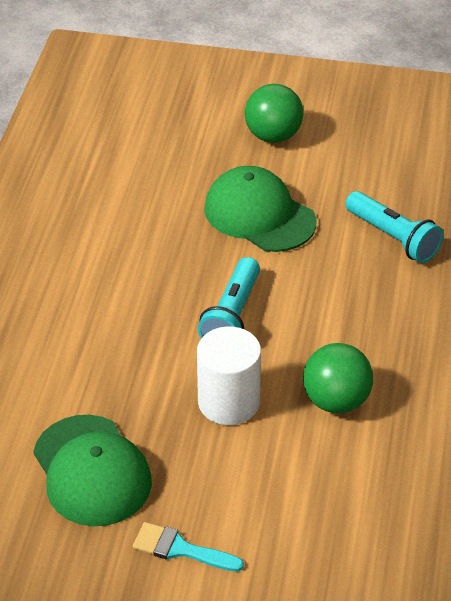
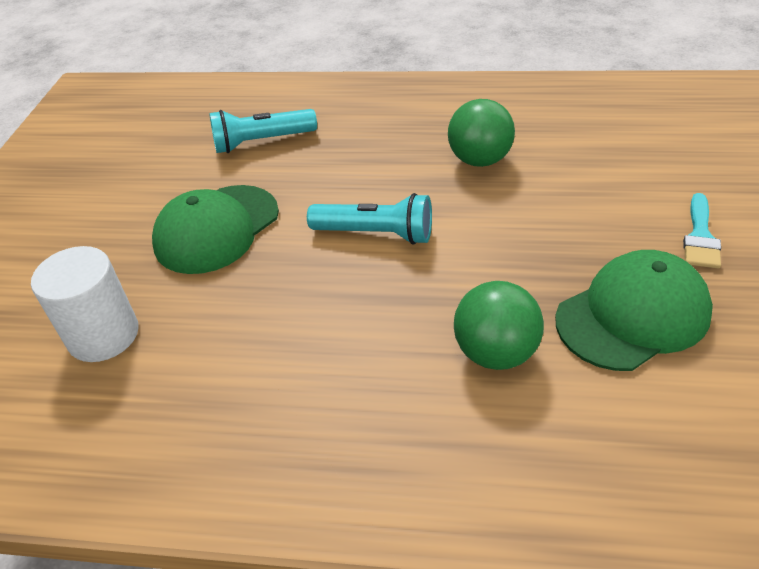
camera: 90 degrees left, 0 degrees up
white cylinder [197,327,261,425] -> white cylinder moved to [31,246,139,362]
green ball [245,84,303,143] -> green ball moved to [454,281,544,370]
turquoise flashlight [345,191,443,263] -> turquoise flashlight turned 150 degrees counterclockwise [209,109,317,153]

